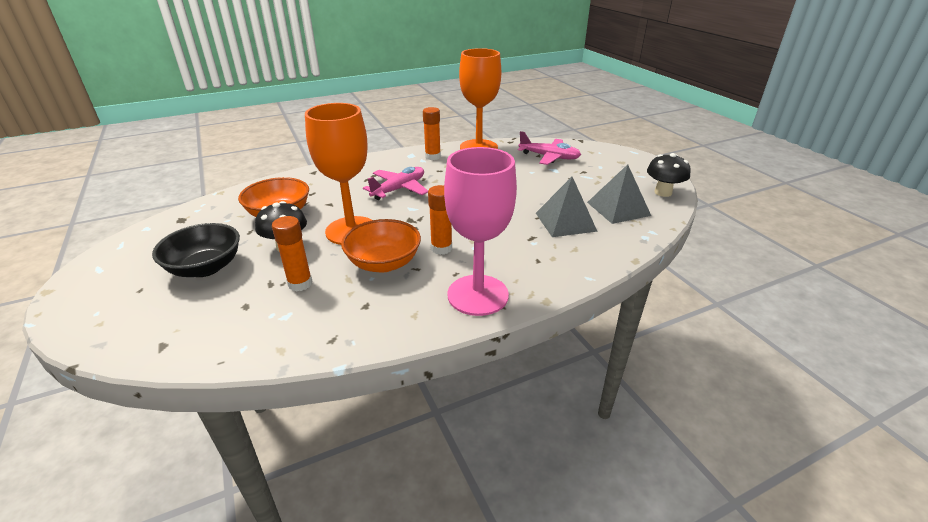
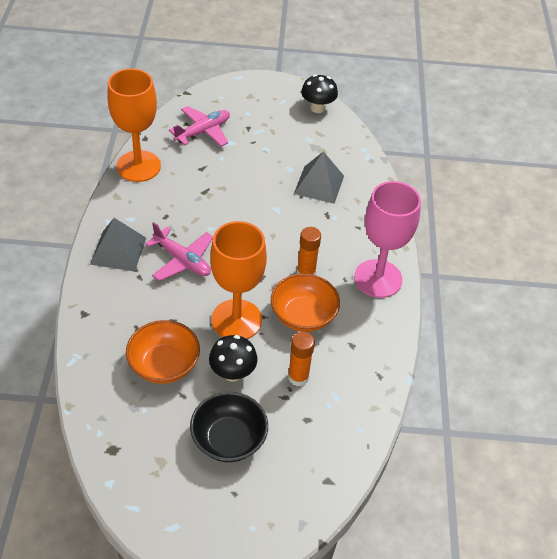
camera: 65 degrees left, 15 degrees up
pink plane [363,167,428,200] -> pink plane turned 150 degrees clockwise [145,222,213,281]
orange glue stick [423,107,441,160] -> none
grey pyramid [587,164,651,224] -> grey pyramid moved to [90,218,146,272]

